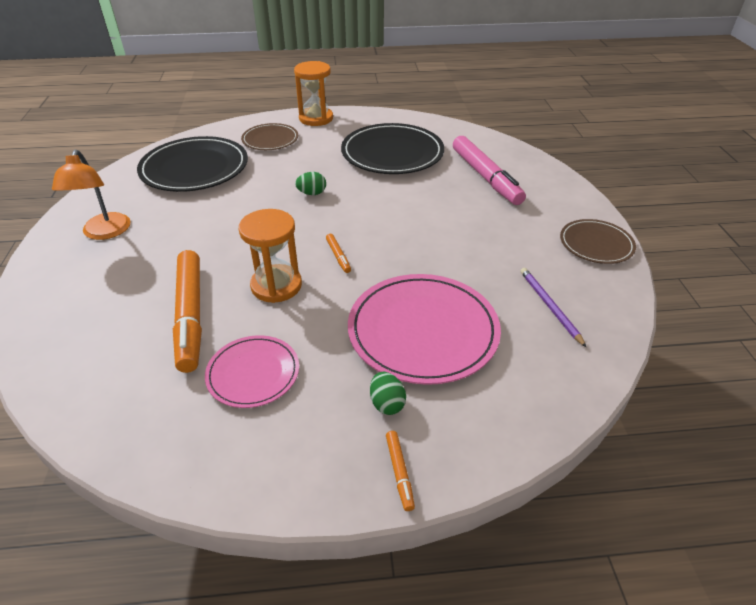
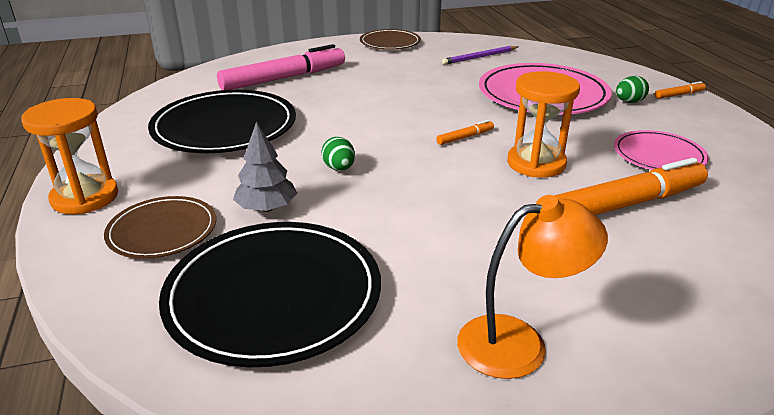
camera: 100 degrees left, 10 degrees down
none -> grey tree [233,122,297,212]

